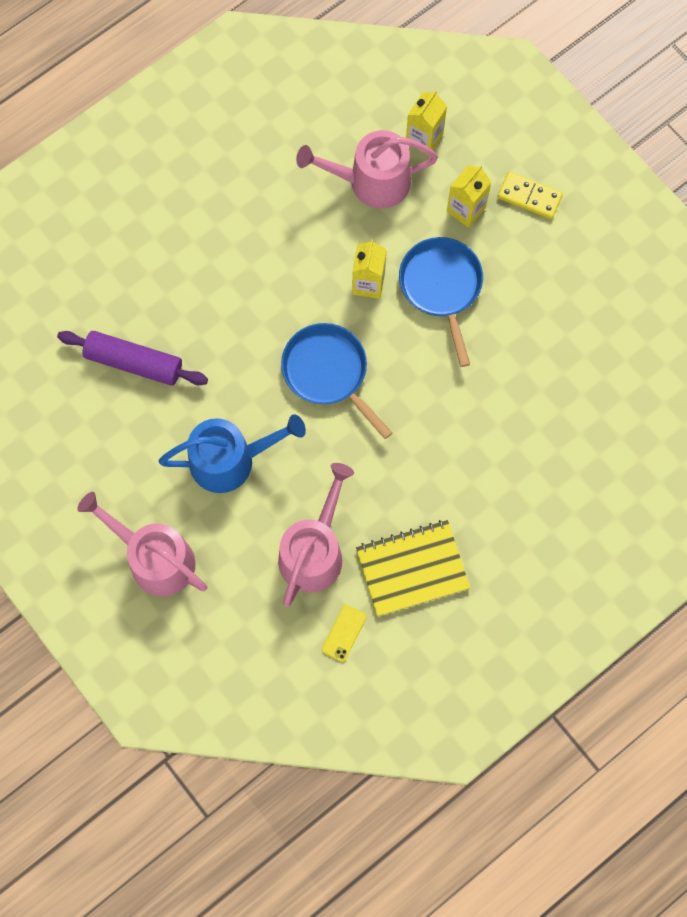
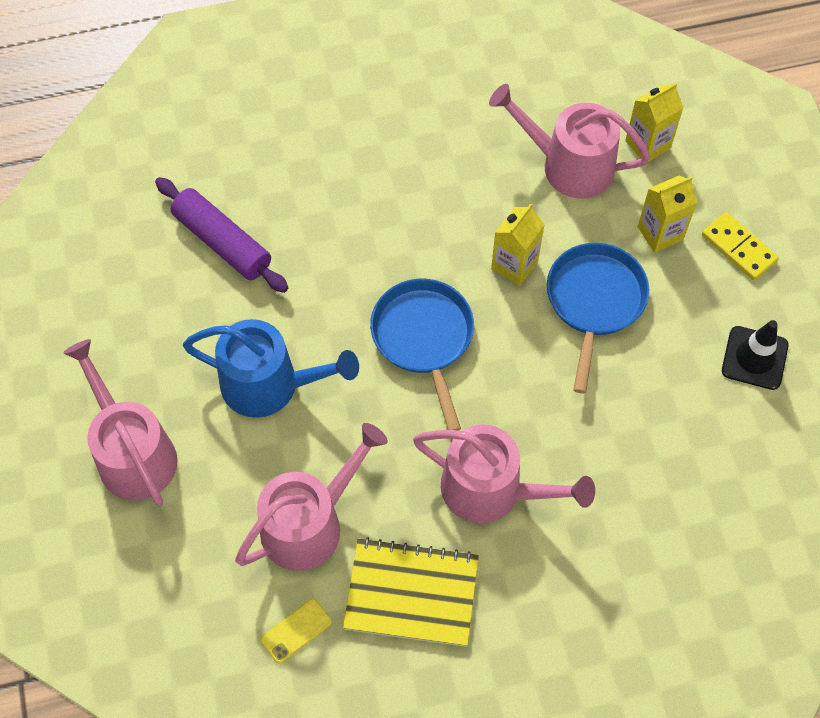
camera: 25 degrees right, 10 degrees down
none -> pink watering can [413,425,595,524]
none -> black traffic cone [722,320,789,390]

